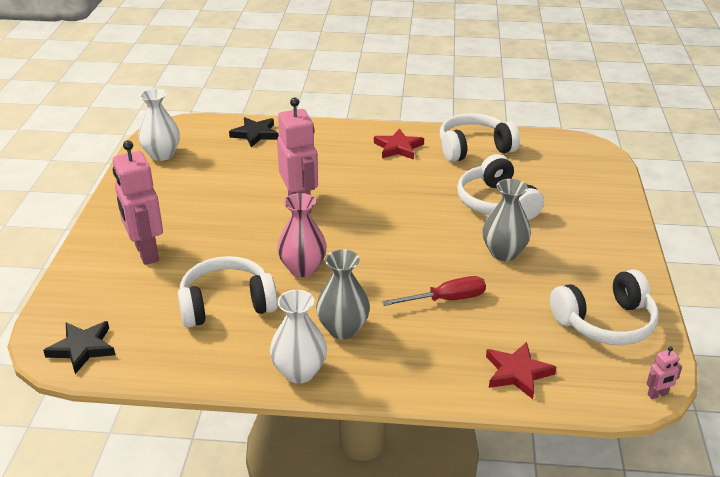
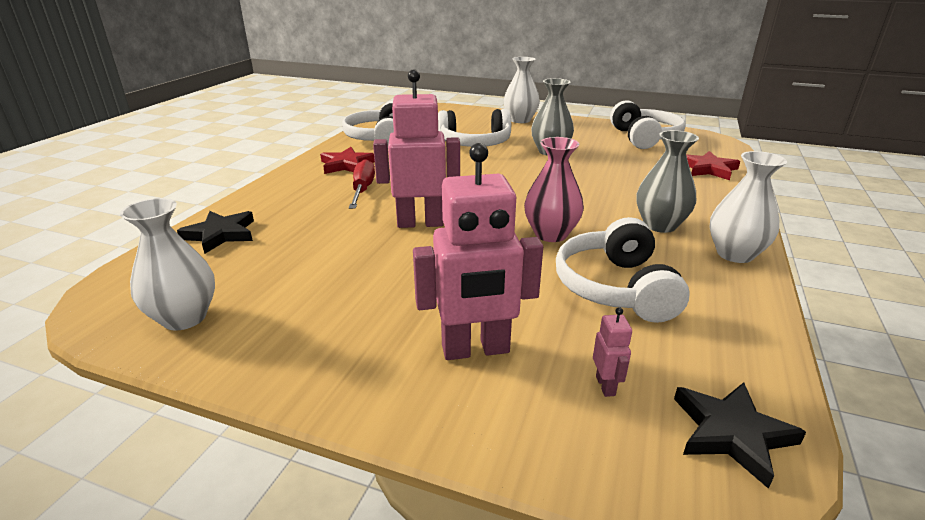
camera: 75 degrees left, 5 degrees down
red screwdriver [382,276,486,306] -> red screwdriver moved to [349,159,375,209]
pink robot [647,346,682,399] -> pink robot moved to [593,307,632,397]
none -> white vase [504,57,540,123]

